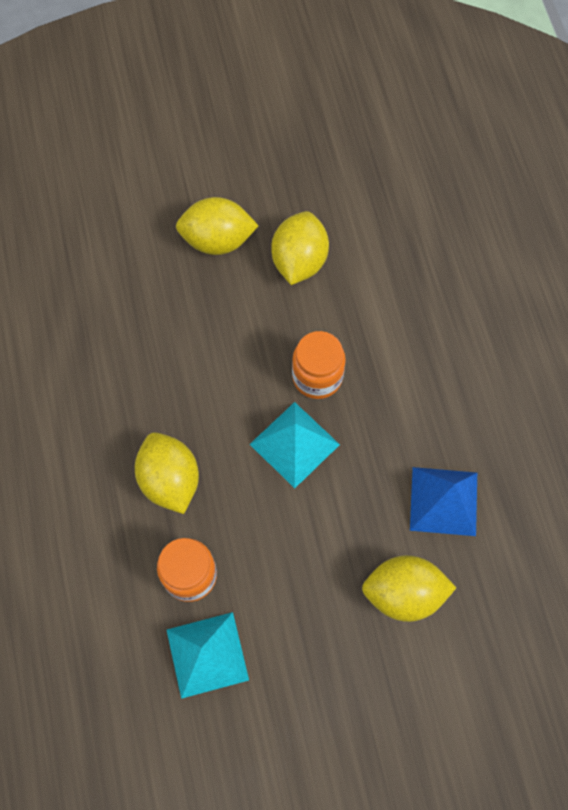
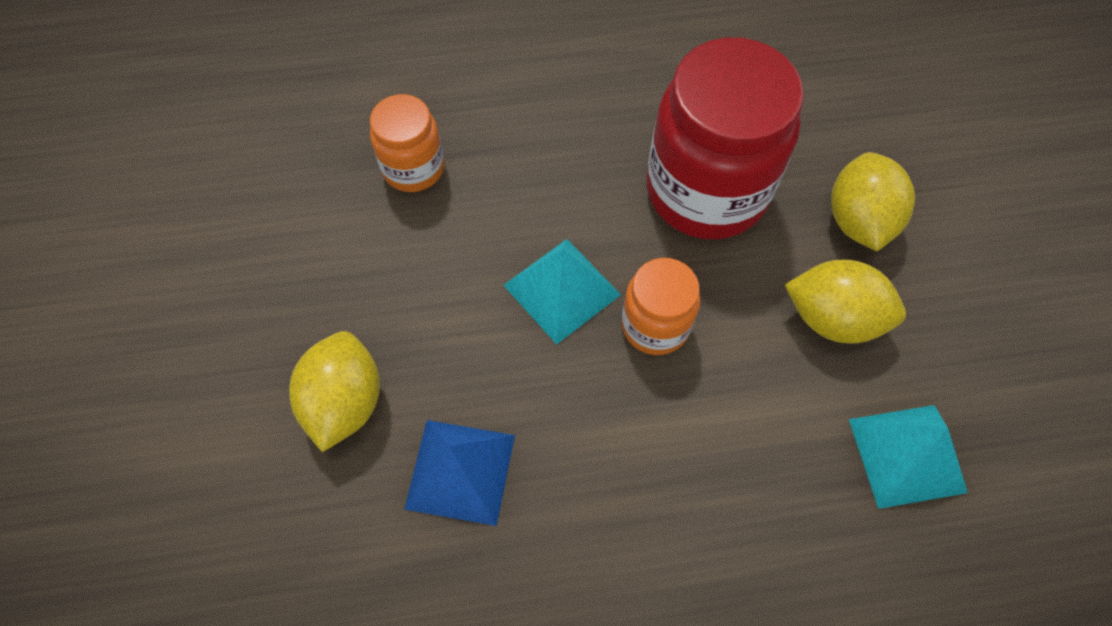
camera: 95 degrees right, 5 degrees down
yellow lemon [135,432,199,514] -> none
turquoise pyramid [167,612,249,699] -> turquoise pyramid moved to [849,405,968,509]
none -> red jar [647,38,804,240]

